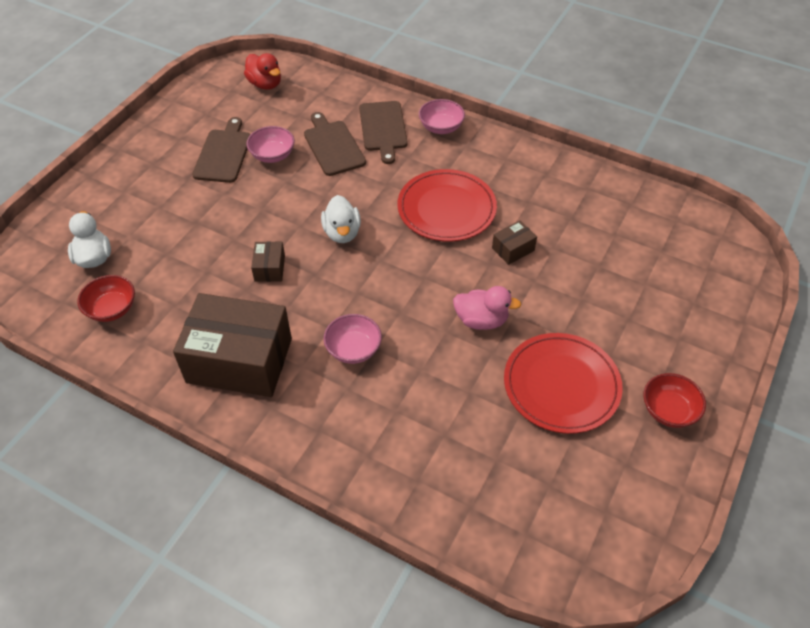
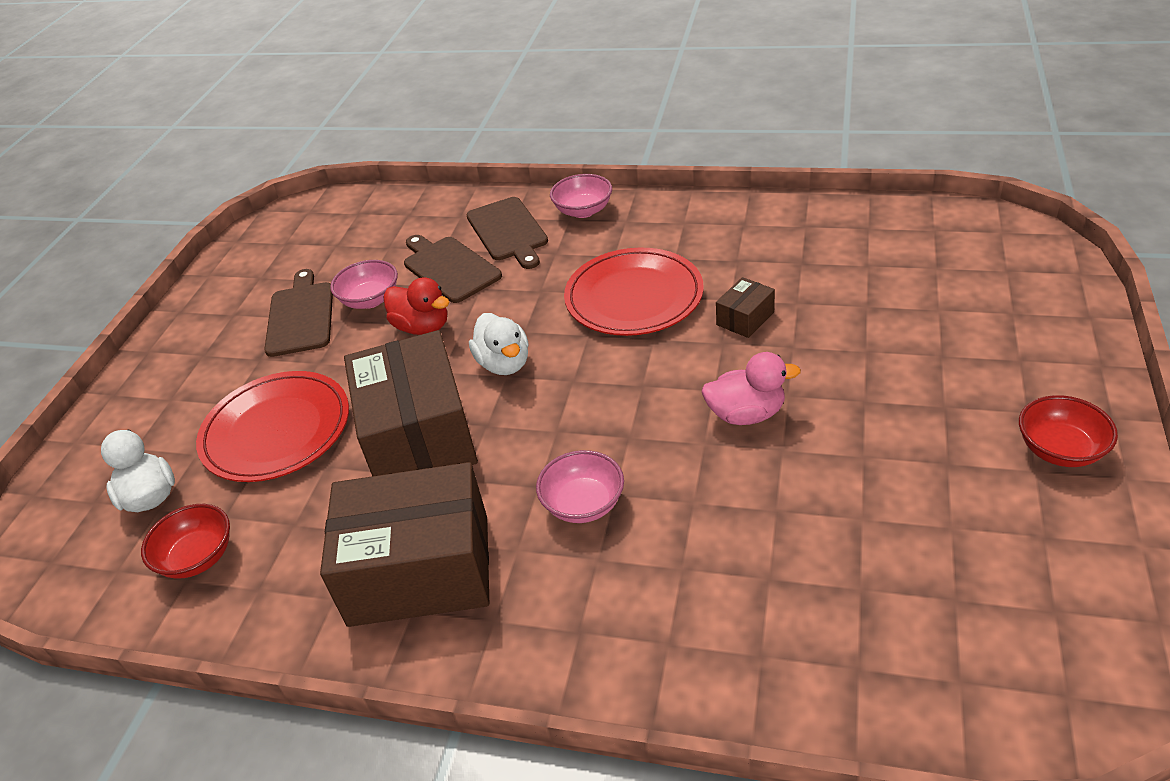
camera: 10 degrees left, 10 degrees down
red duck [244,53,281,90] -> red duck moved to [383,277,450,335]
brown box [251,241,285,282] -> brown box [344,330,478,476], size x2.39
red plate [504,333,623,434] -> red plate moved to [196,371,349,482]

